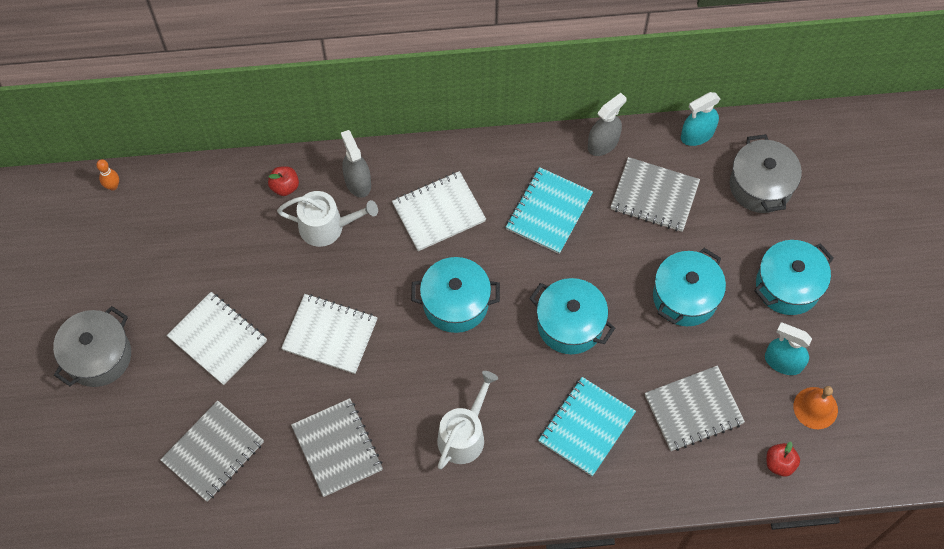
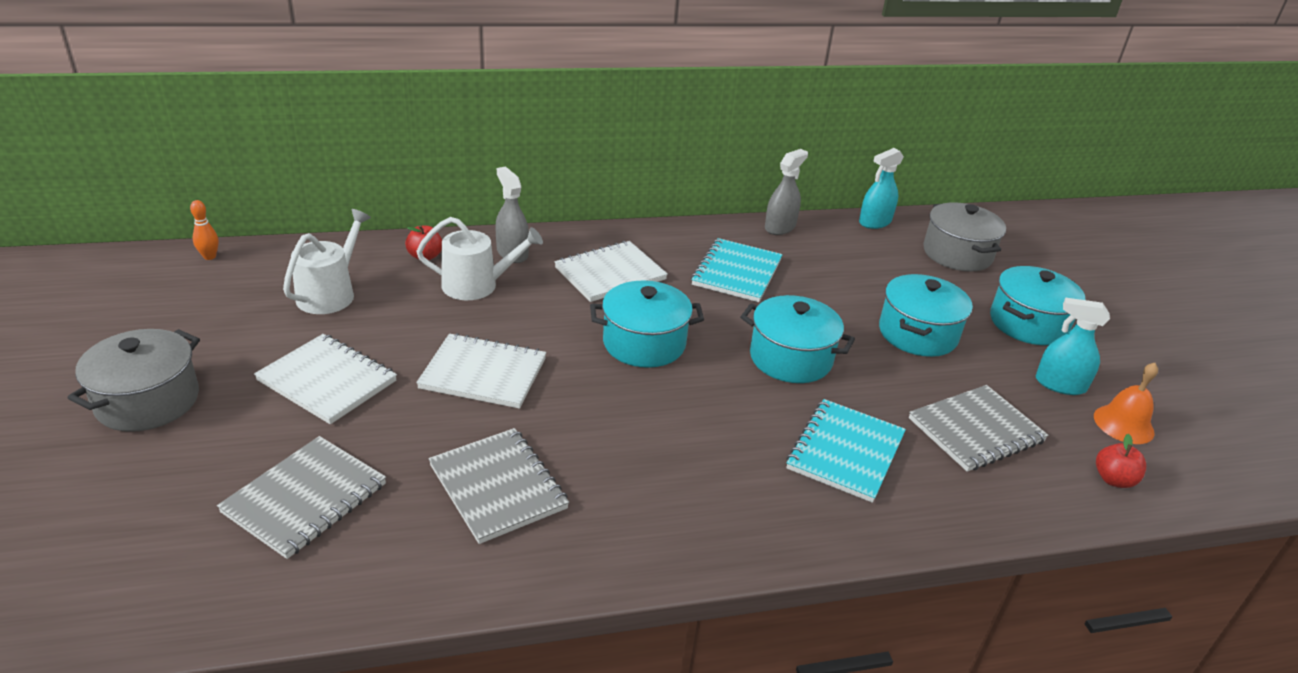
camera: 10 degrees left, 30 degrees down
white watering can [437,371,498,470] -> white watering can moved to [283,209,371,314]
grey notebook [611,157,700,232] -> none

